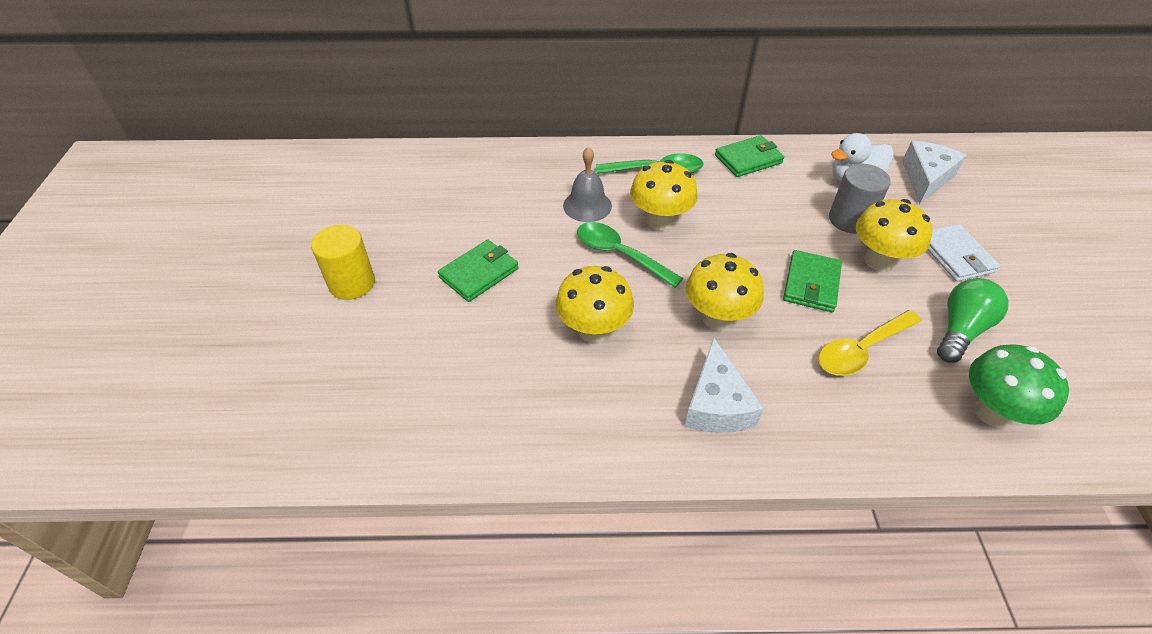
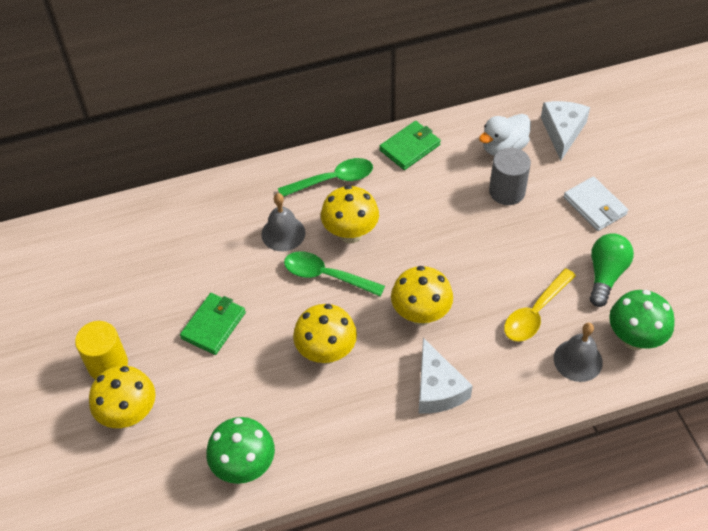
camera: 15 degrees left, 5 degrees up
green wallet [783,250,842,312] -> none
yellow mushroom [856,199,933,271] -> yellow mushroom moved to [89,366,156,428]
none -> green mushroom [206,417,275,484]
none -> grey bell [554,322,603,382]

